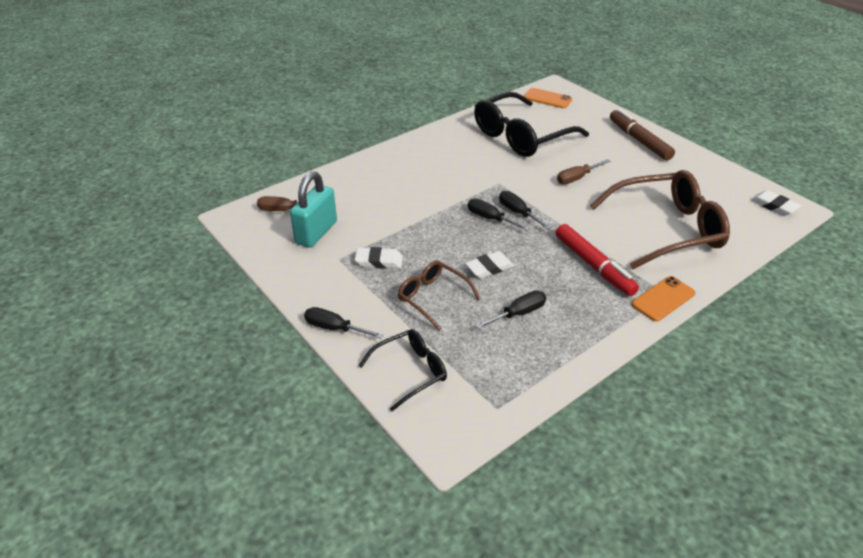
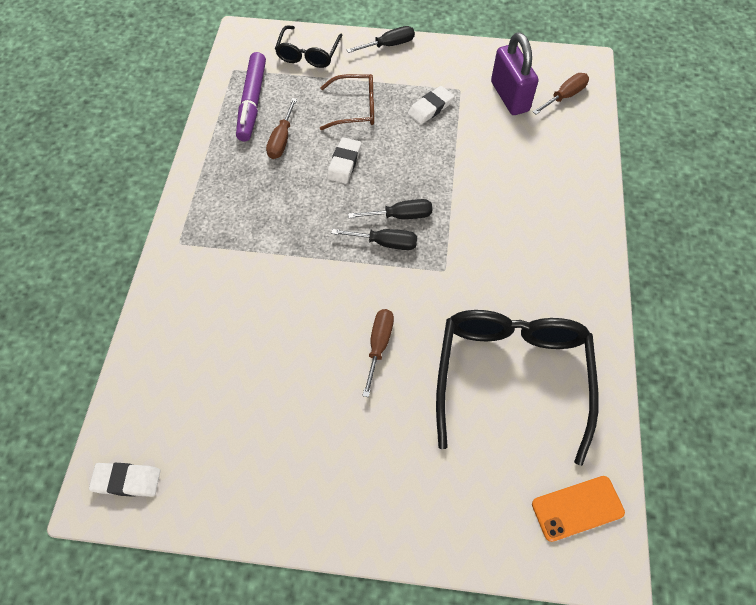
camera: 135 degrees right, 20 degrees up
turquoise padlock [290,171,337,248] -> purple padlock [491,32,539,115]
black screwdriver [475,291,546,329] -> brown screwdriver [266,98,297,159]
red marker [555,224,639,296] -> none
brown glasses [590,170,730,269] -> none
brown marker [610,109,675,160] -> none
orange phone [632,276,695,322] -> none
none -> purple marker [236,52,266,142]

